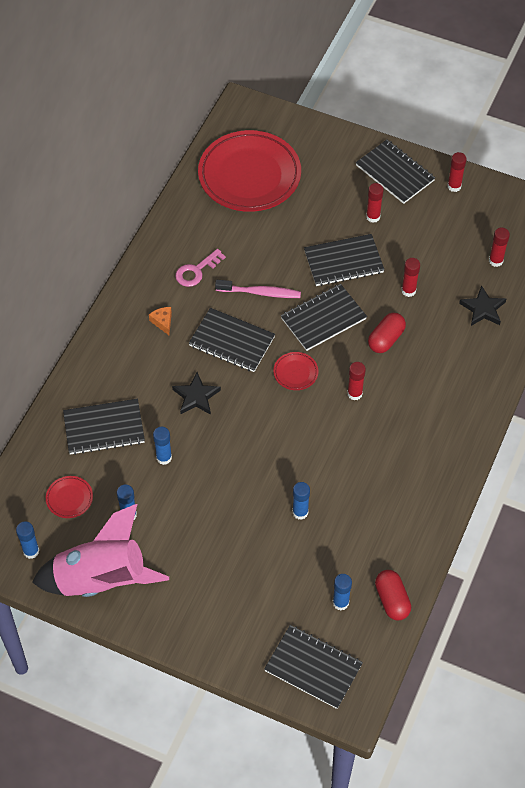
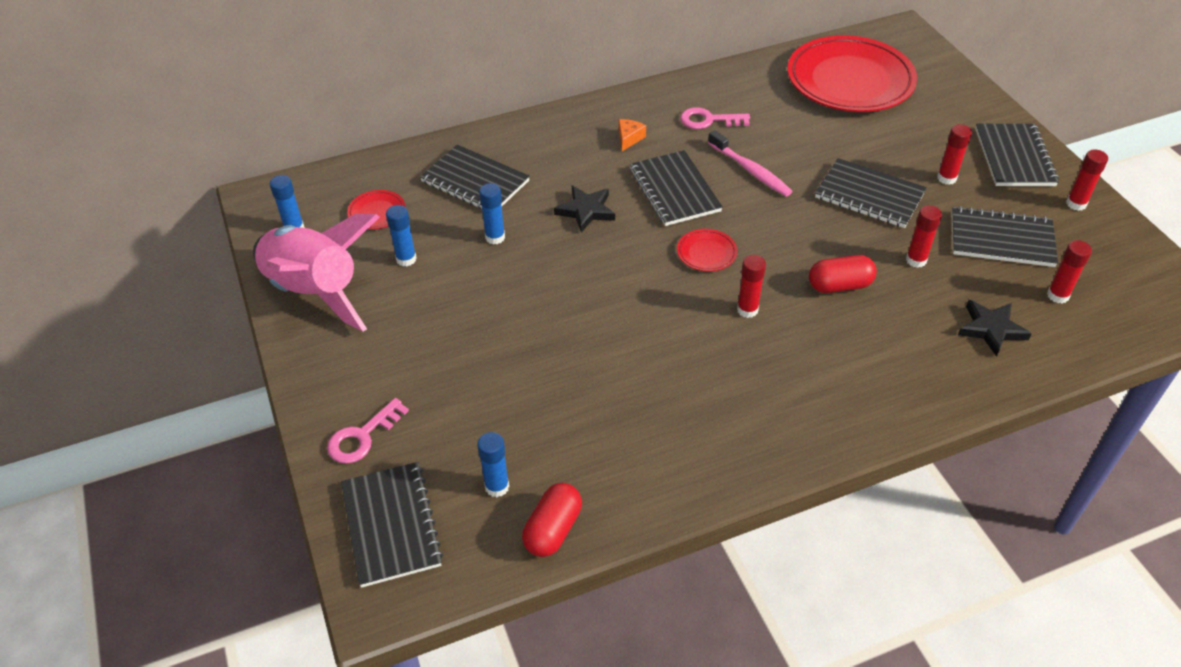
camera: 45 degrees right, 10 degrees down
black notebook [281,284,367,351] -> black notebook moved to [952,206,1058,267]
blue glue stick [292,482,310,520] -> none
none -> pink key [327,398,409,464]

